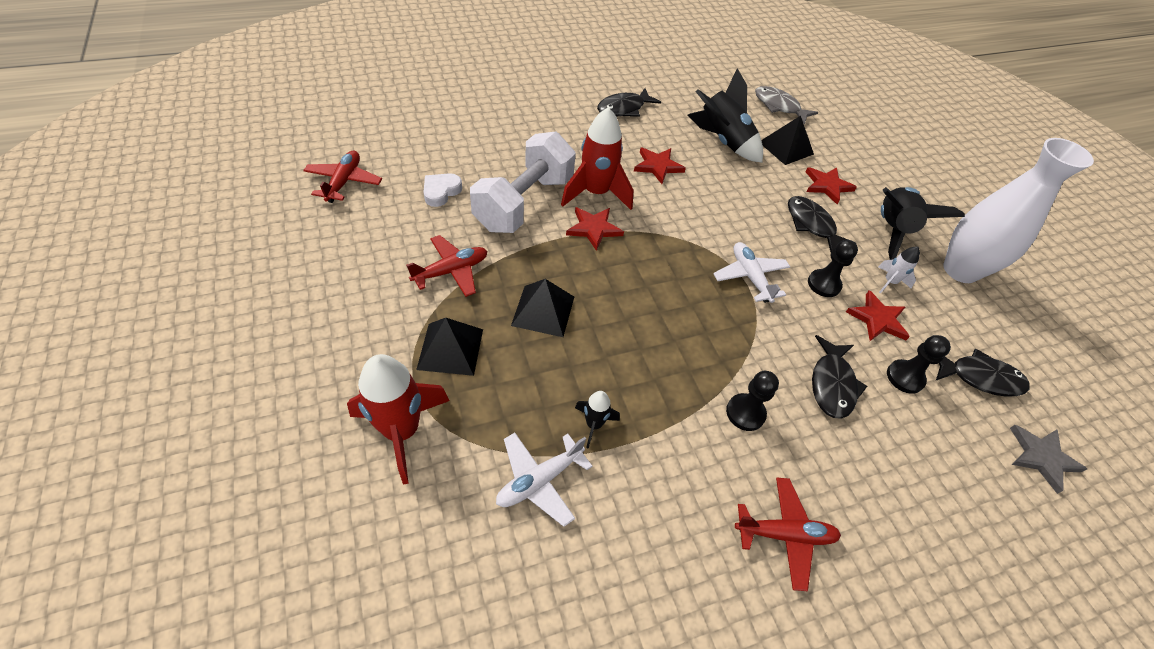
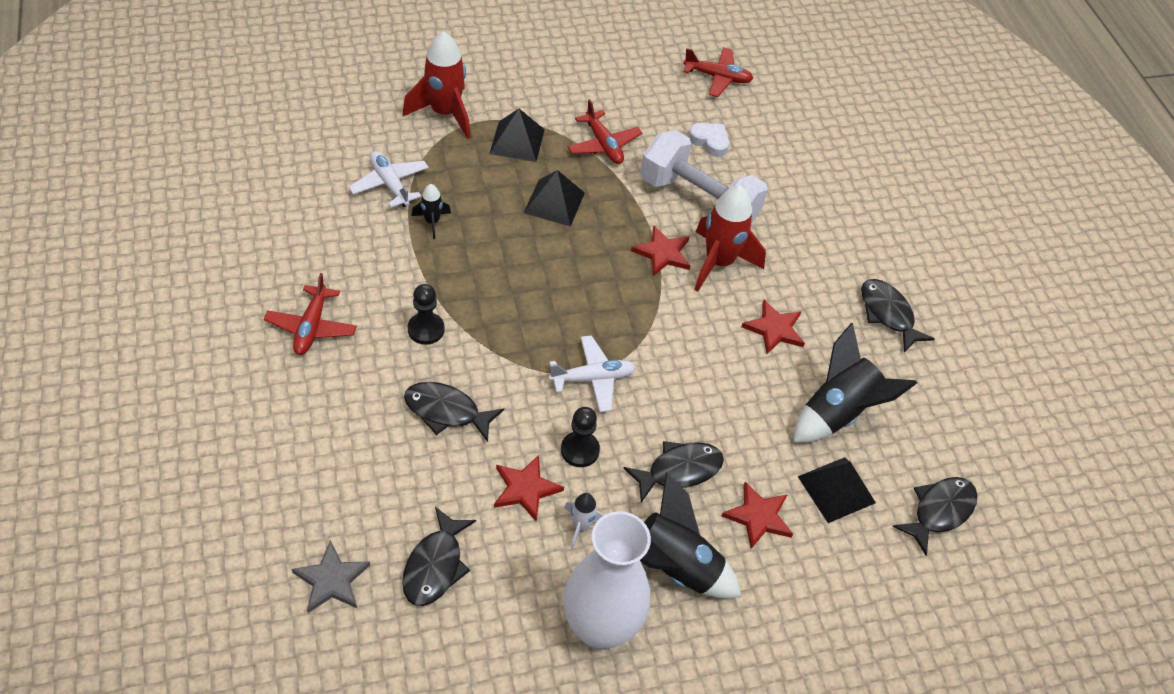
camera: 95 degrees right, 0 degrees up
grey fish [755,86,818,125] -> black fish [893,477,978,556]
black pawn [887,335,951,394] -> none

